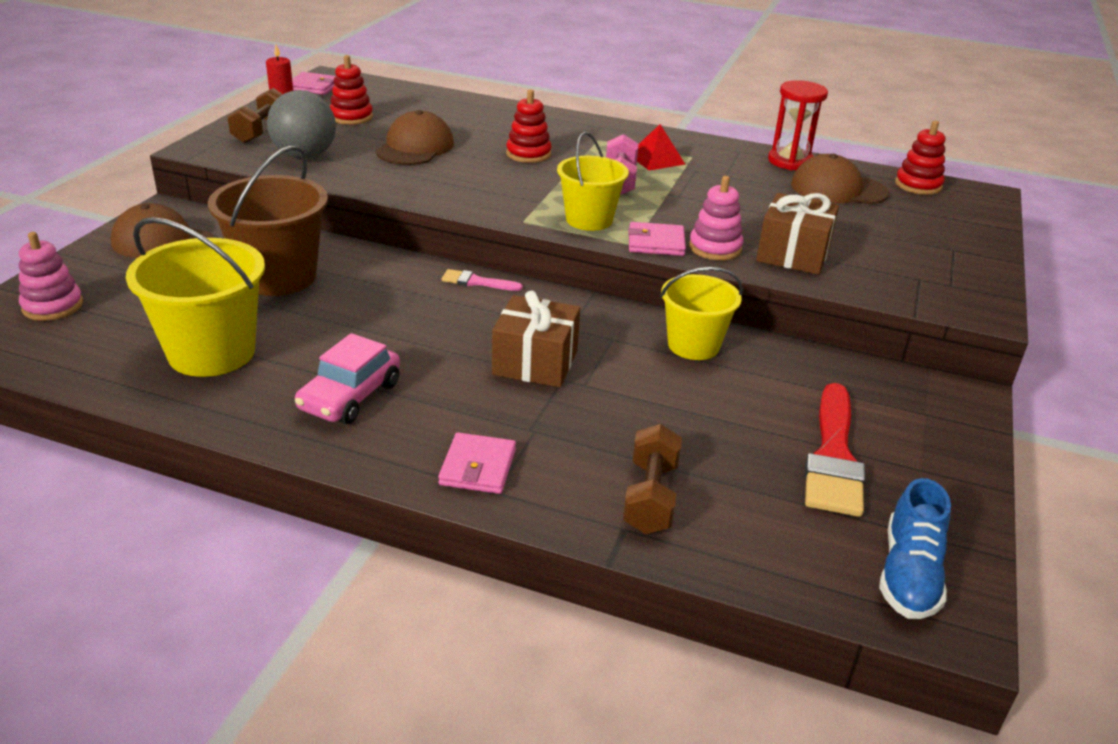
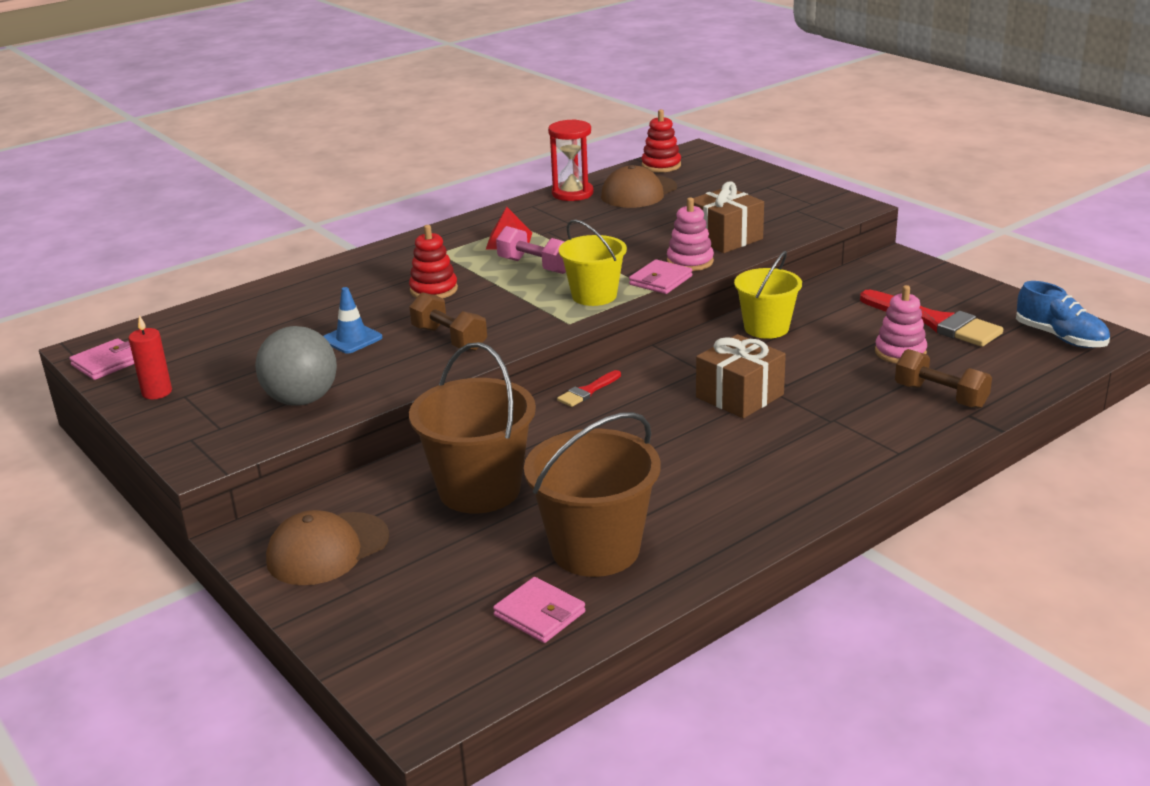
camera: 55 degrees left, 5 degrees down
pink stacking toy [19,232,83,321] -> pink stacking toy moved to [875,285,927,364]
yellow bucket [126,217,265,377] -> brown bucket [524,412,661,577]
brown dumbbell [227,88,283,143] -> brown dumbbell moved to [409,292,487,351]
pink car [295,333,400,424] -> none
red stacking toy [330,55,373,125] -> none
brown cap [375,110,454,165] -> blue traffic cone [323,287,382,354]
pink wallet [438,432,516,494] -> pink wallet moved to [493,577,585,643]
pink brush [442,269,523,291] -> red brush [557,370,621,407]

